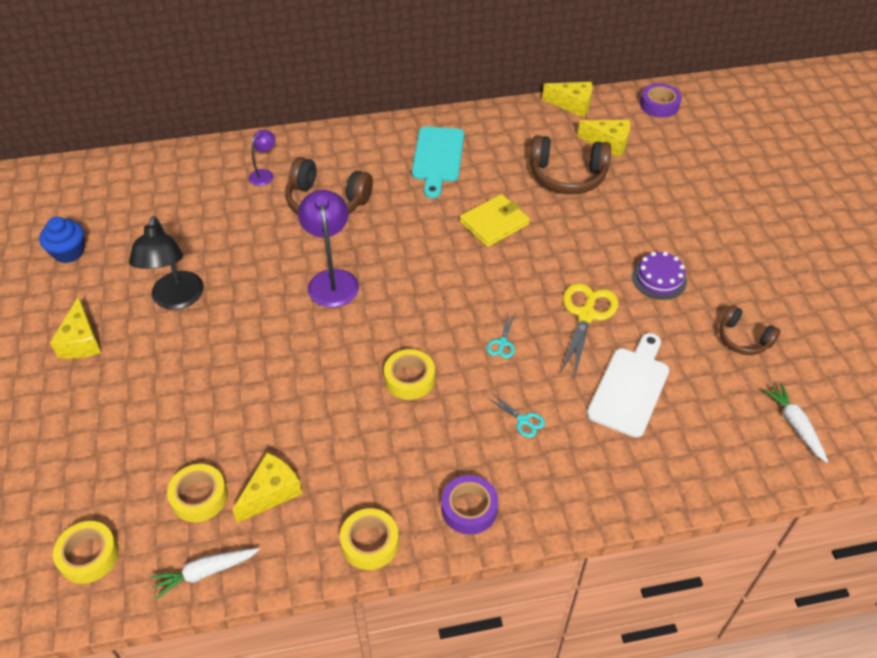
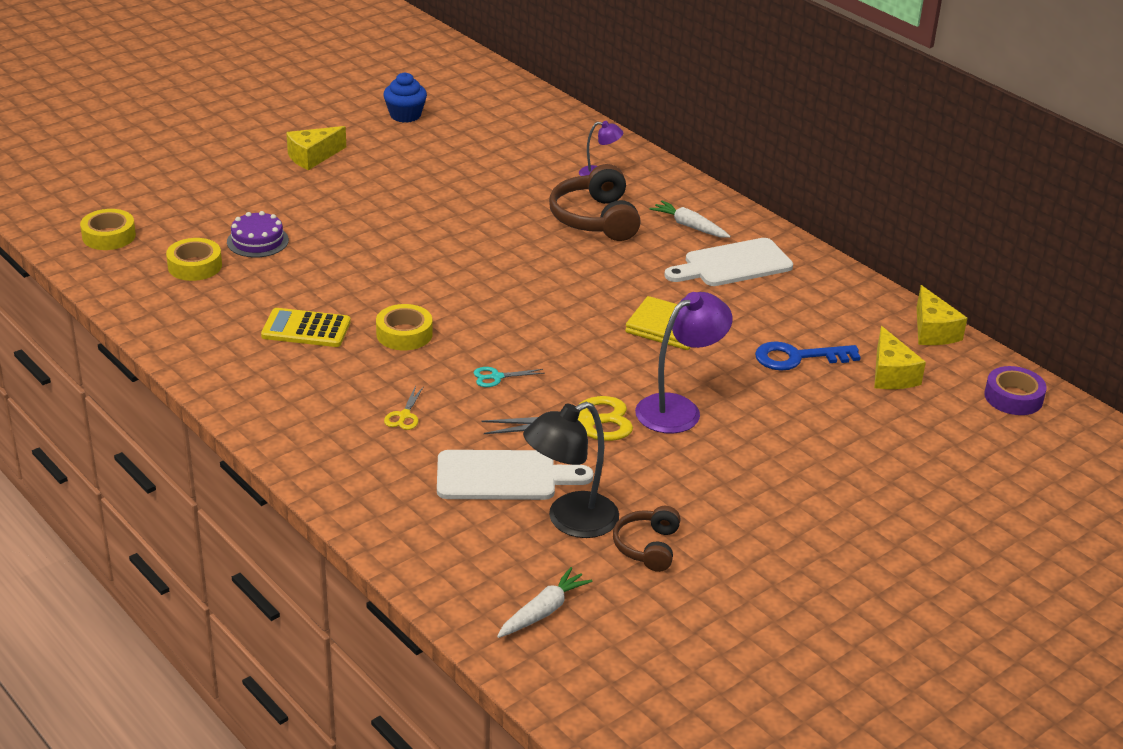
camera: 60 degrees right, 15 degrees down
black lamp [129,216,204,310] -> black lamp moved to [523,402,619,538]
white carrot [151,548,260,599] -> white carrot moved to [650,200,731,238]
yellow cheese [232,452,302,523] -> none
purple lamp [298,190,359,307] -> purple lamp moved to [635,292,733,433]
yellow tape [340,508,399,570] -> none
turquoise cutting board [412,127,464,198] -> white cutting board [664,238,793,286]
purple tape [441,475,498,535] -> none
turquoise scissors [488,393,545,438] -> yellow scissors [384,386,424,430]
brown headphones [530,135,611,194] -> blue key [755,341,861,371]
purple cake [632,251,687,300] -> purple cake moved to [227,211,289,258]
none -> yellow calculator [261,308,351,347]

